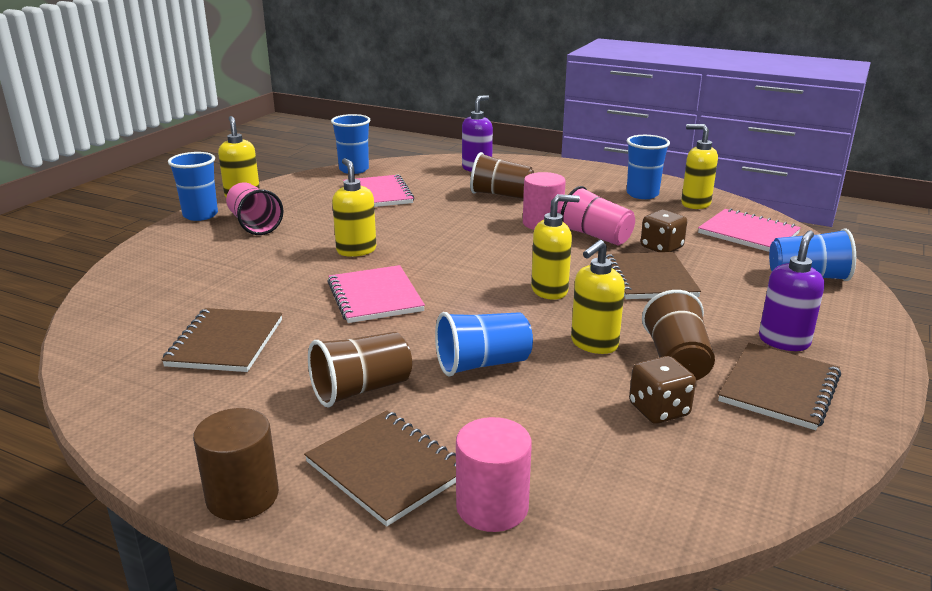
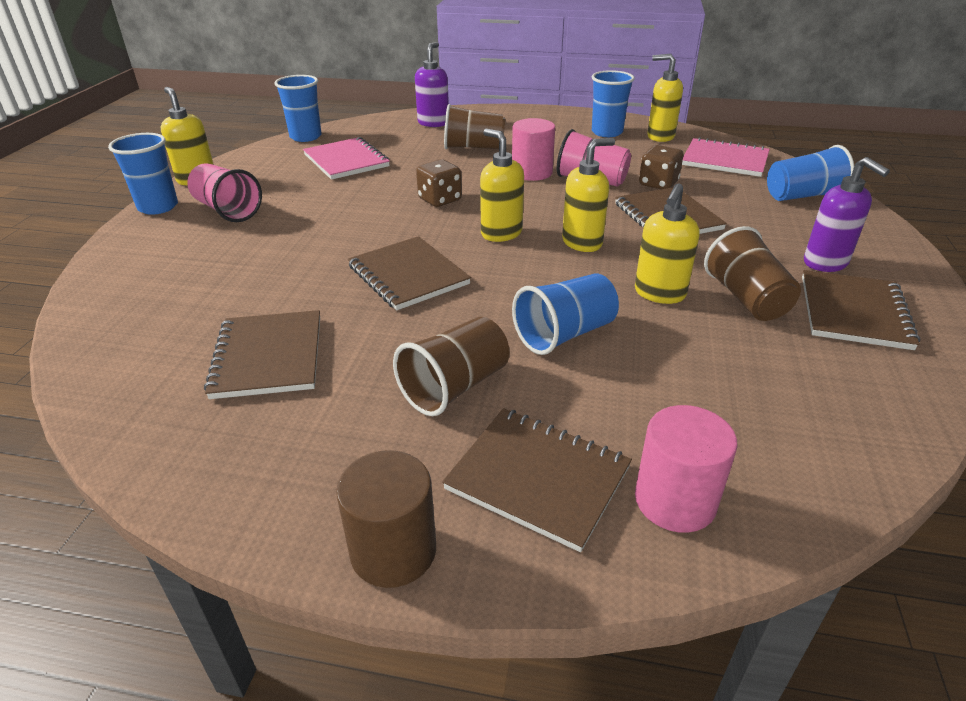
camera: 15 degrees left, 10 degrees up
pink notebook [327,265,425,323] -> brown notebook [348,236,471,310]
yellow soap dispenser [332,158,376,257] -> yellow soap dispenser moved to [480,129,524,242]
brown dice [629,356,696,424] -> brown dice moved to [416,159,462,207]
purple soap dispenser [759,230,824,351] -> purple soap dispenser turned 135 degrees clockwise [804,157,890,272]

